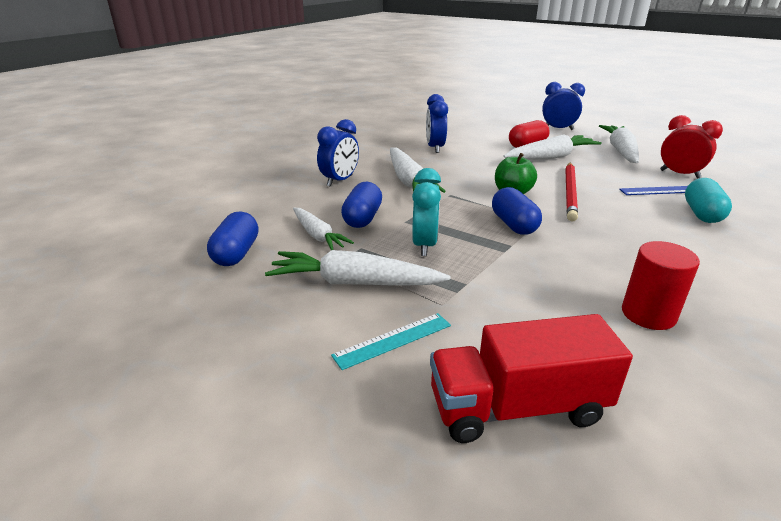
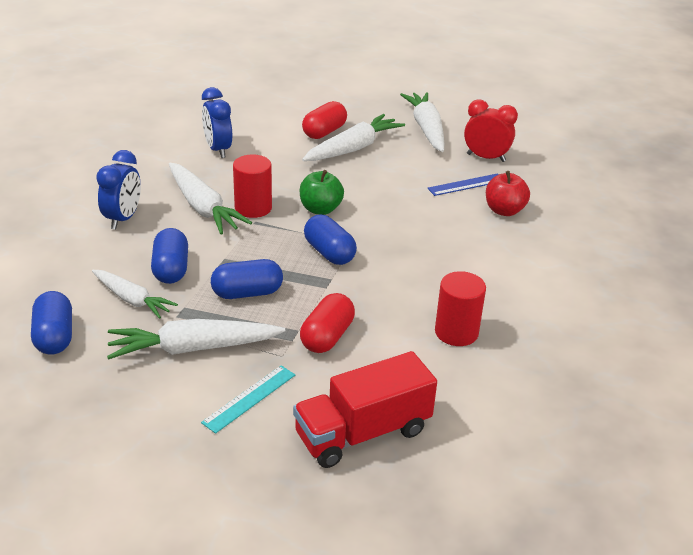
camera: 20 degrees left, 5 degrees up
turquoise clock [412,168,441,256] -> blue capsule [211,259,283,299]
blue clock [542,82,585,130] -> none
red pencil [566,163,578,221] -> none
turquoise capsule [685,178,732,223] -> red apple [486,171,530,216]
none -> red cylinder [233,154,272,218]
none -> red capsule [300,293,355,353]

